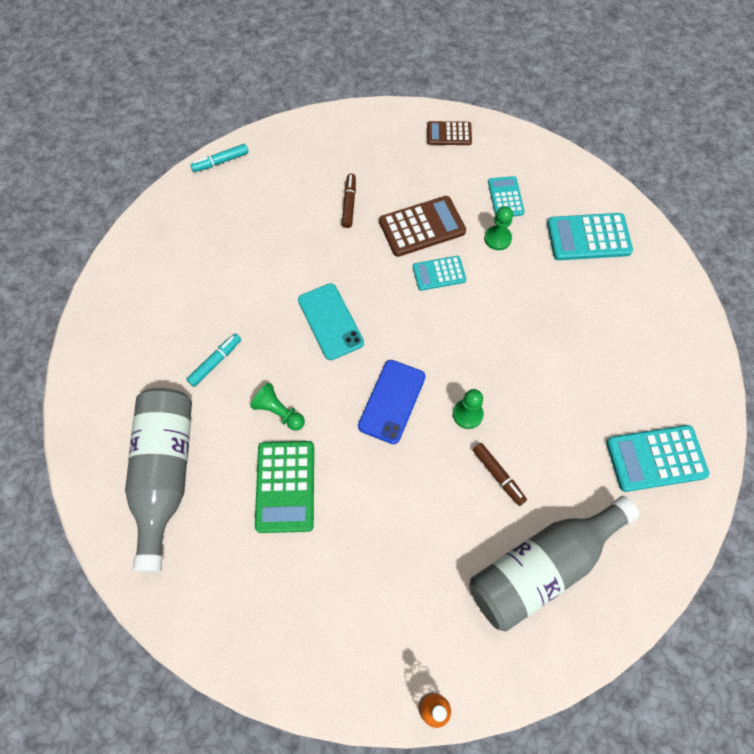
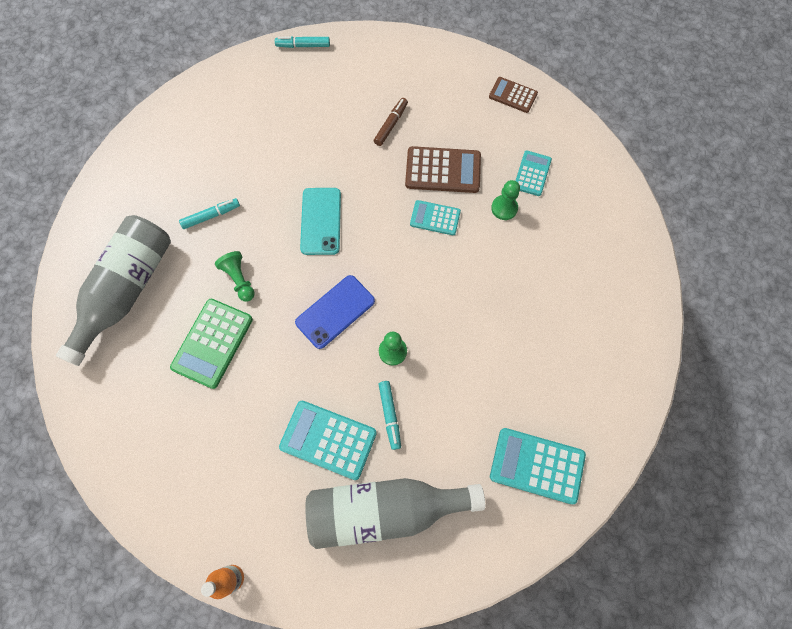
camera: 25 degrees right, 5 degrees up
brown marker [473,443,527,506] -> turquoise marker [378,381,401,450]
turquoise calculator [547,213,633,260] -> turquoise calculator moved to [279,401,377,480]

